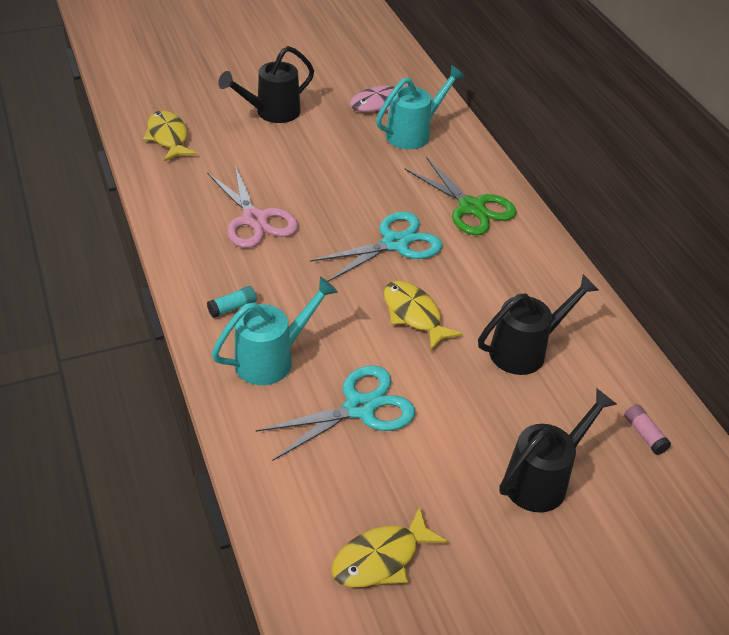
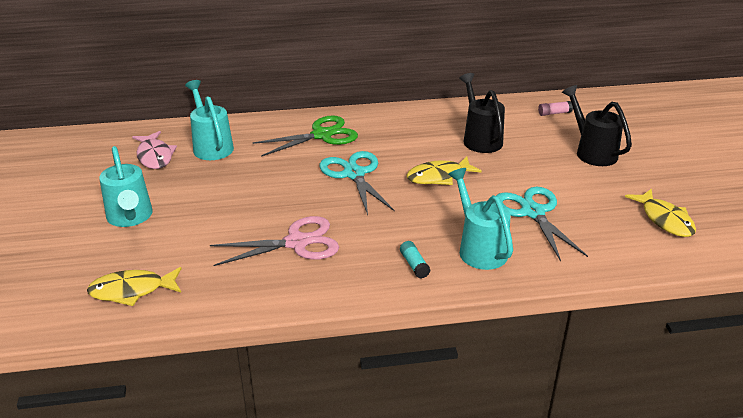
camera: 75 degrees left, 10 degrees down
black watering can [218,46,314,123] -> turquoise watering can [99,146,153,227]

